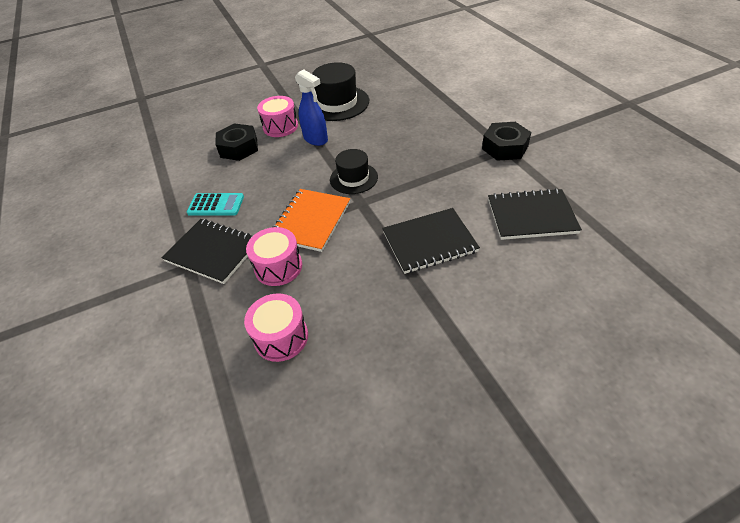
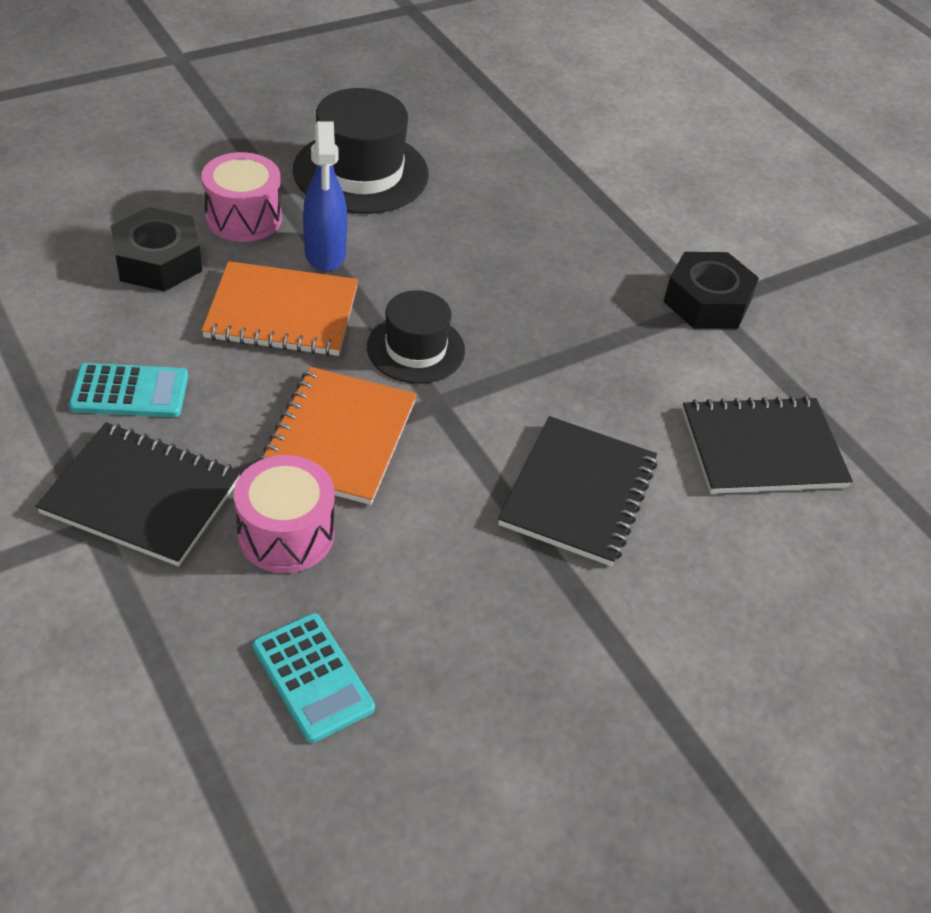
camera: 15 degrees left, 0 degrees up
pink drum [244,293,308,362] -> turquoise calculator [252,613,375,743]
blue spray bottle [295,69,328,146] -> blue spray bottle turned 45 degrees clockwise [303,121,347,272]
black notebook [382,208,480,274] -> black notebook turned 45 degrees counterclockwise [498,416,657,566]
none -> orange notebook [201,261,358,356]

